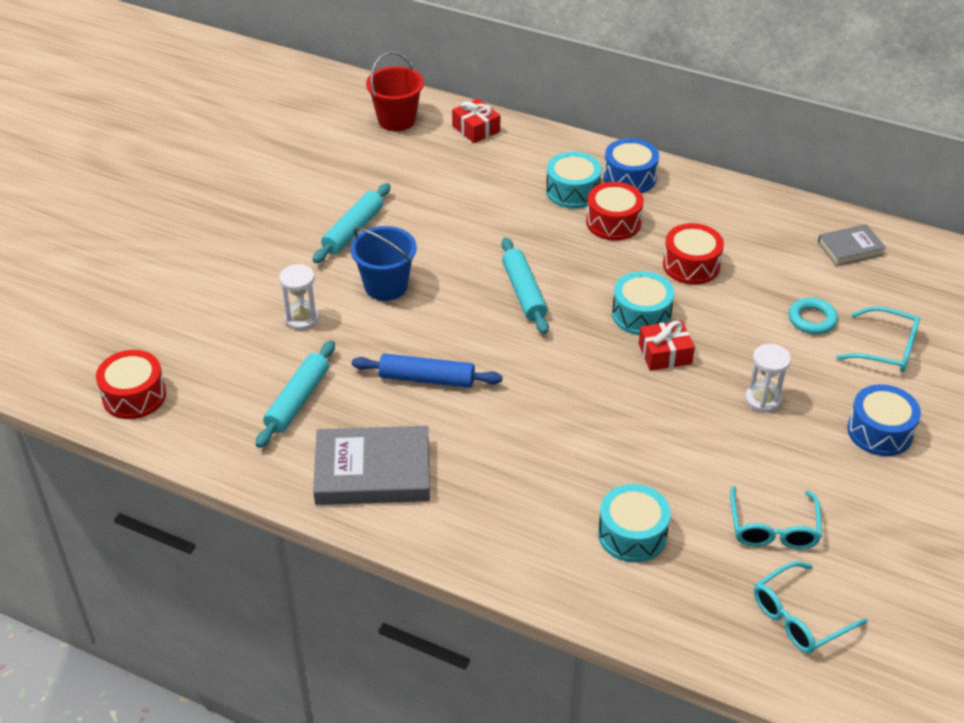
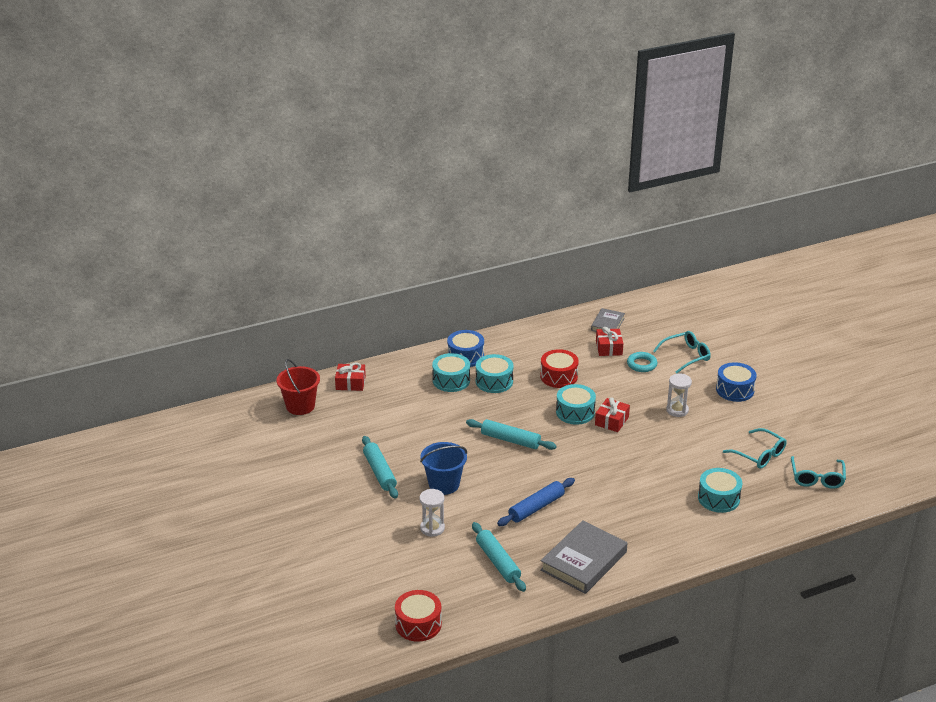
camera: 50 degrees left, 10 degrees down
red drum [586,182,644,240] -> turquoise drum [476,354,514,393]
none -> red gift [596,327,623,356]

